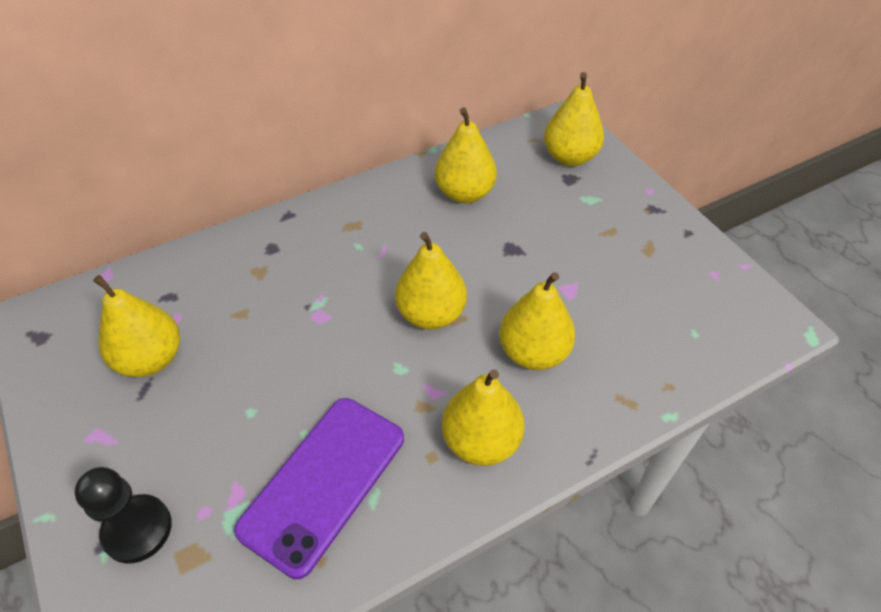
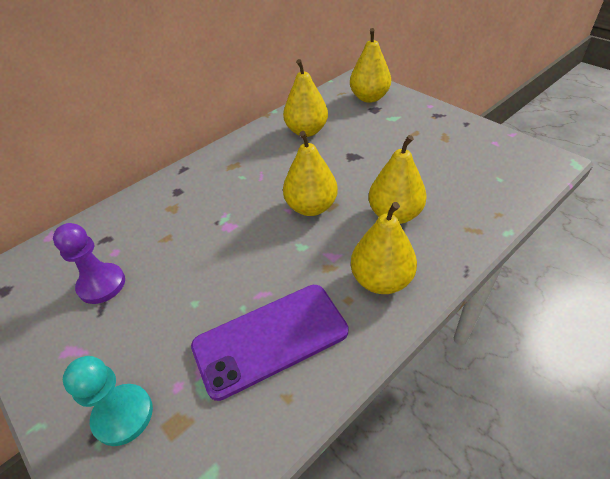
camera: 10 degrees left, 5 degrees down
black pawn [74,467,172,564] -> turquoise pawn [63,356,153,446]
yellow pear [93,275,180,377] -> purple pawn [53,223,125,304]
purple phone [234,398,404,579] -> purple phone turned 45 degrees clockwise [191,285,348,401]

